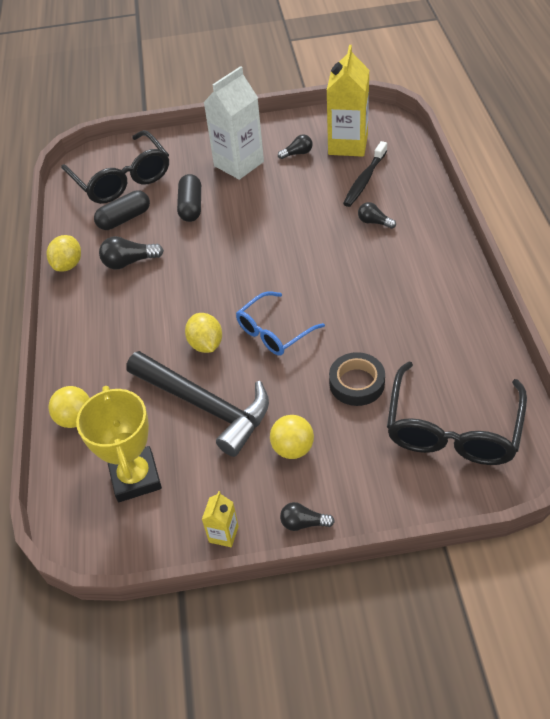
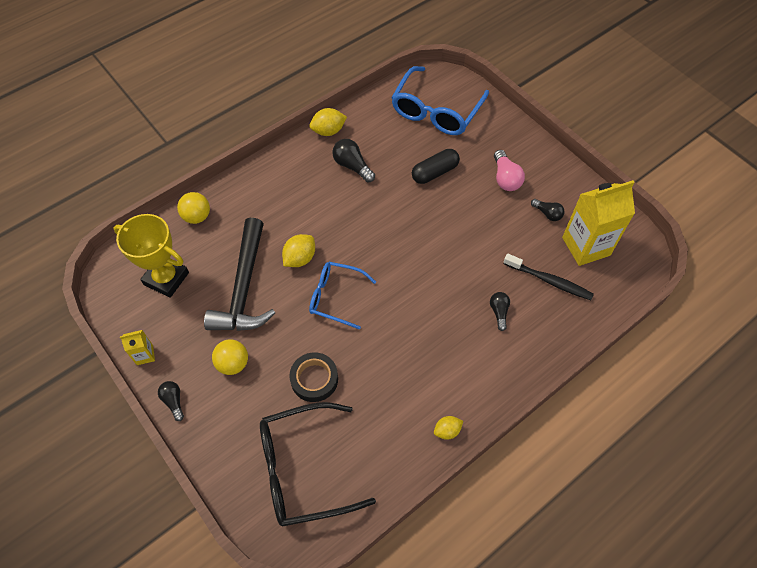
camera: 55 degrees right, 10 degrees up
black glasses [61,130,169,204] -> blue glasses [391,66,489,135]
yellow trophy [76,386,162,502] -> yellow trophy turned 75 degrees clockwise [114,214,189,298]
black capsule [94,190,150,230] -> none
white carton [203,66,264,180] -> pink light bulb [494,150,525,191]
black toothbrush [343,141,387,207] -> black toothbrush turned 150 degrees counterclockwise [503,253,594,300]
none -> yellow lemon [434,416,463,440]

